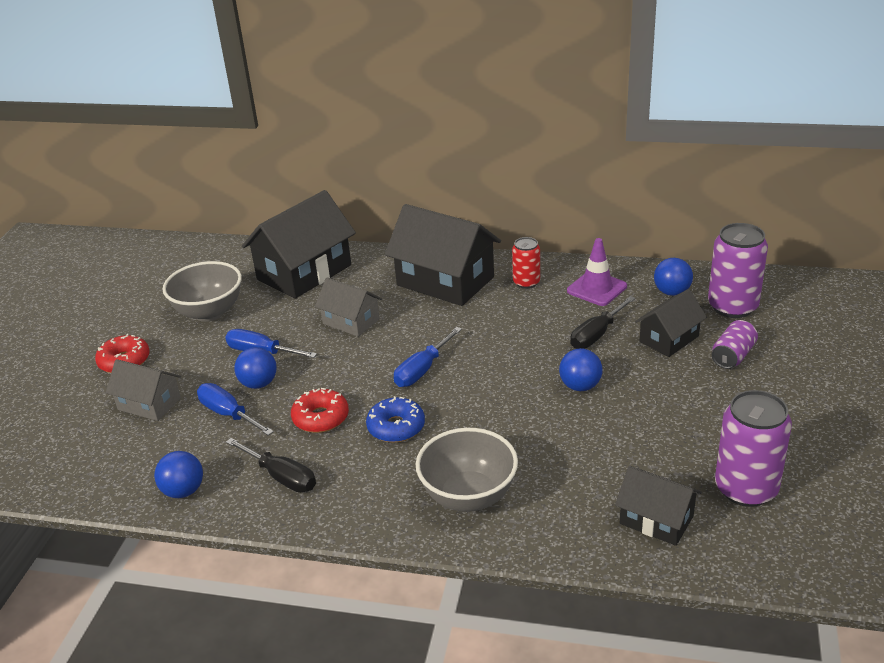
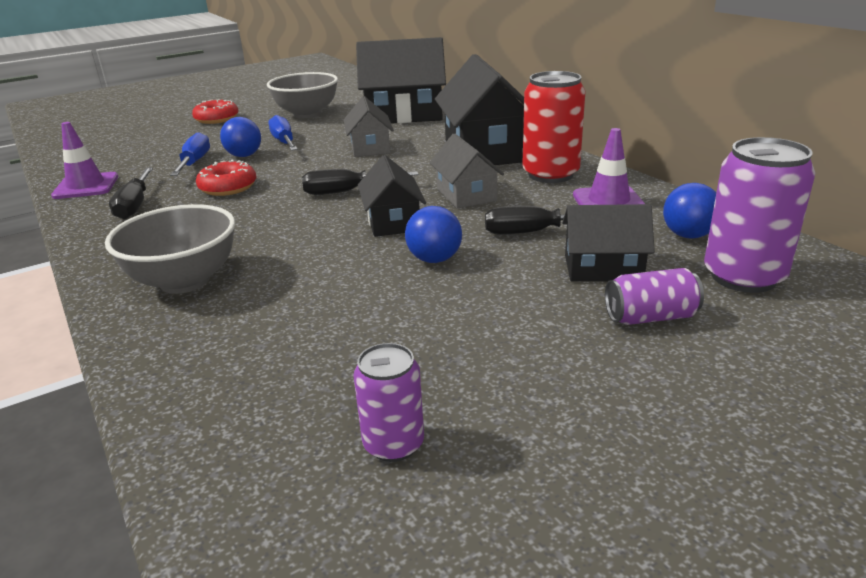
camera: 45 degrees right, 5 degrees down
grey house [106,359,181,421] -> grey house moved to [430,133,504,209]
blue ball [154,451,203,498] -> purple traffic cone [51,122,118,199]
blue donut [366,396,425,443] -> none
blue screwdriver [394,327,462,387] -> black screwdriver [302,169,419,195]
red can [512,237,540,289] -> red can [522,71,586,183], size x1.73
black house [615,466,702,546] -> black house moved to [358,155,426,237]
purple can [715,390,792,507] -> purple can [354,343,424,462], size x0.58

